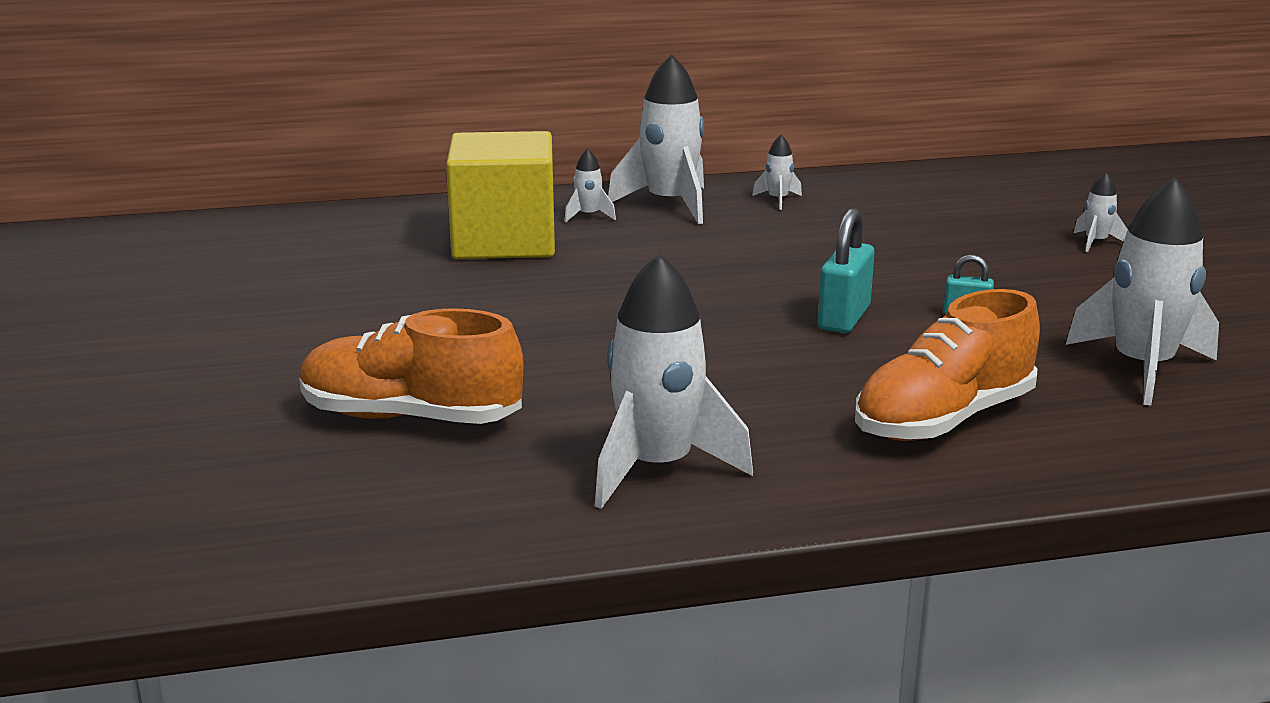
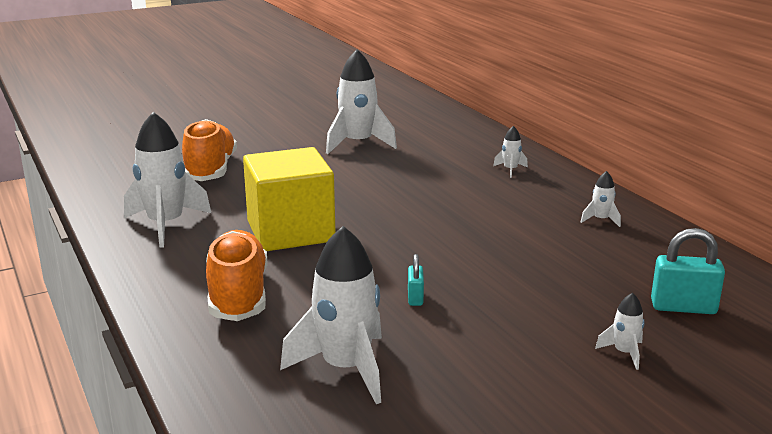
camera: 75 degrees right, 0 degrees up
yellow cube [446,131,555,259] -> yellow cube moved to [243,147,336,251]
white rocket [608,54,704,224] -> white rocket moved to [326,50,397,154]
turquoise padlock [818,208,875,333] -> turquoise padlock moved to [651,228,725,314]
orange shoe [855,289,1040,441] -> orange shoe turned 45 degrees clockwise [206,230,268,321]

